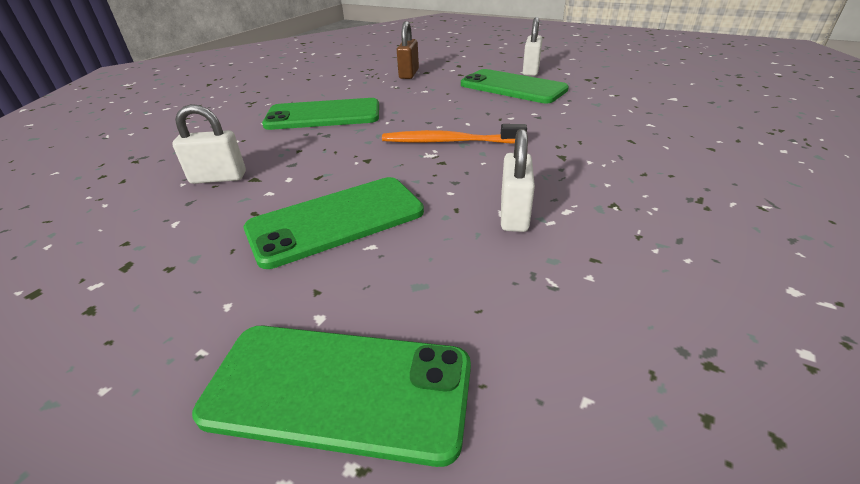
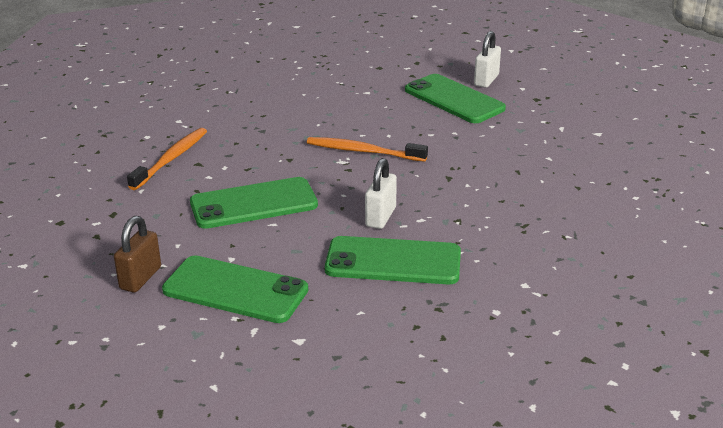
camera: 10 degrees right, 5 degrees down
white padlock [172,104,246,184] -> orange toothbrush [127,128,207,190]
green phone [262,98,379,130] -> green phone moved to [325,236,461,284]
brown padlock [397,21,419,79] -> brown padlock moved to [114,216,161,292]

